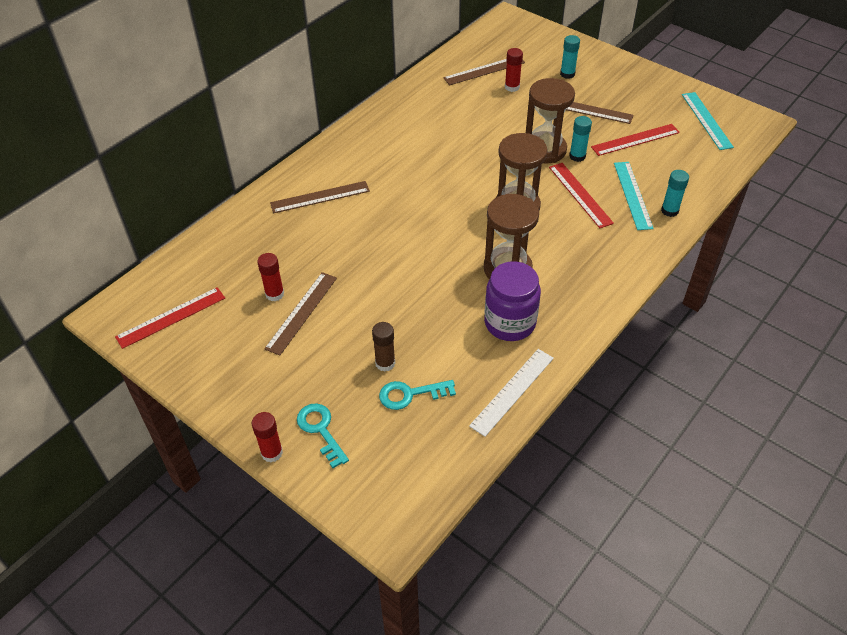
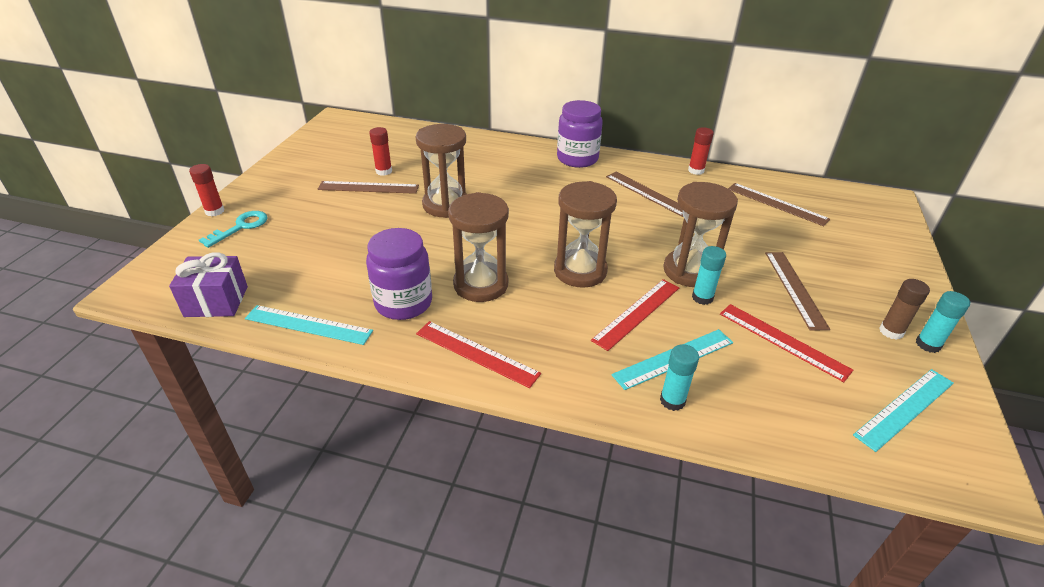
camera: 65 degrees right, 10 degrees down
red ruler [115,287,225,349] -> red ruler moved to [416,321,541,388]
brown ruler [270,181,370,213] -> brown ruler moved to [606,172,683,217]
brown glue stick [372,322,395,371] -> brown glue stick moved to [879,279,930,340]
turquoise key [379,380,456,410] -> none
white ruler [469,349,554,437] -> turquoise ruler [245,305,373,345]
red glue stick [505,48,523,92] -> red glue stick moved to [688,127,714,175]
turquoise glue stick [560,35,580,79] -> turquoise glue stick moved to [916,291,970,353]
none -> purple gift [169,252,248,317]
none -> brown hourglass [416,124,467,218]
none -> purple jar [557,100,603,168]

